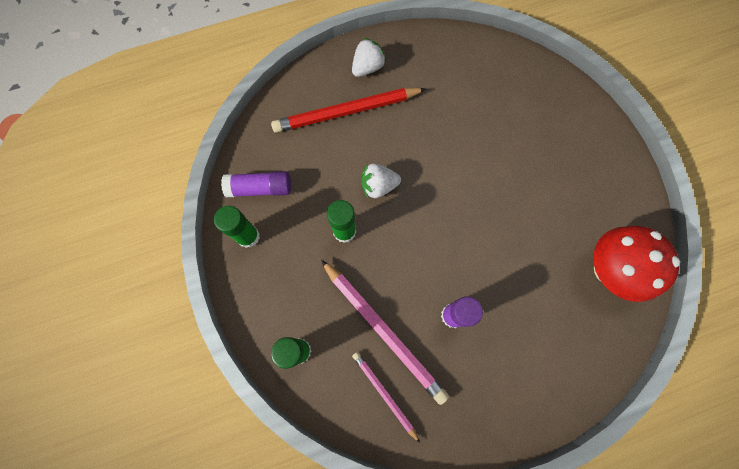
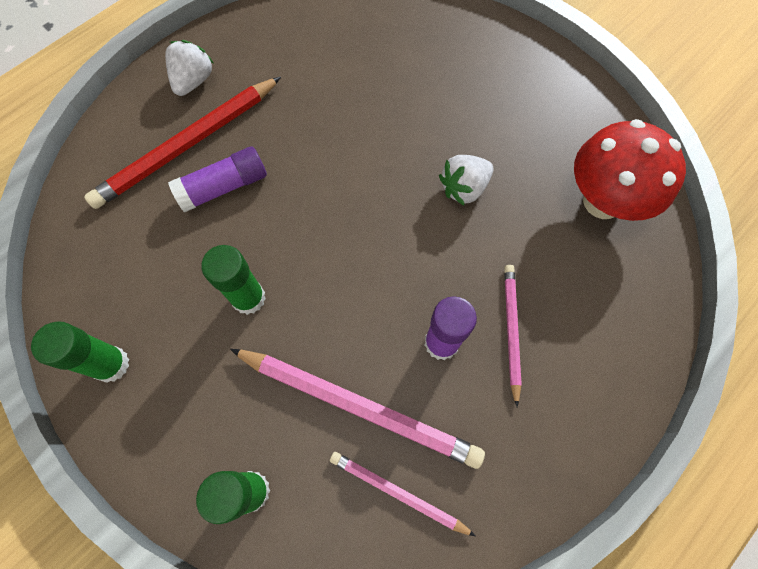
camera: 25 degrees left, 5 degrees down
purple glue stick [221,171,291,197] -> purple glue stick moved to [168,146,267,212]
white strawberry [361,164,401,198] -> white strawberry moved to [439,155,494,206]
none -> pink pencil [504,265,522,407]

